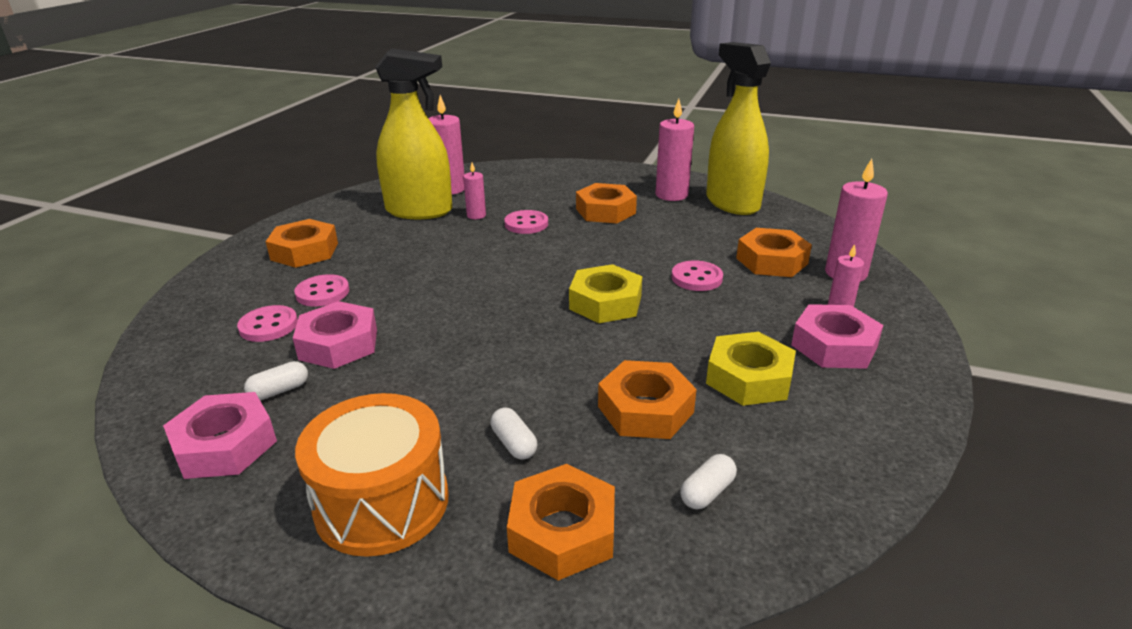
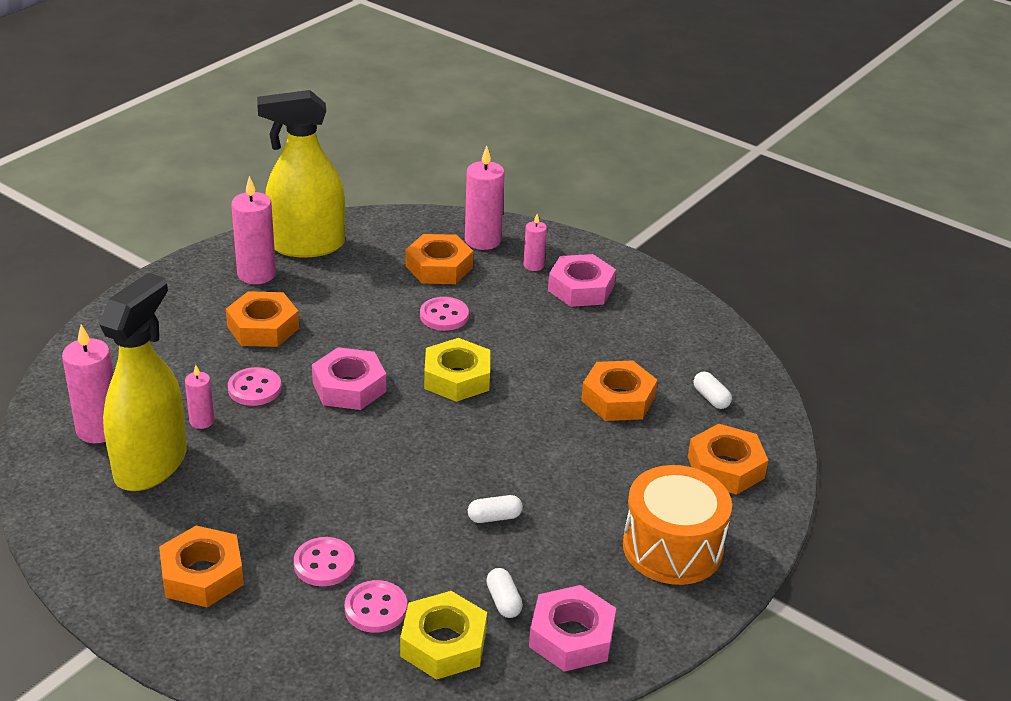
camera: 75 degrees left, 5 degrees up
pink nut [293,301,377,369] -> pink nut moved to [312,347,386,410]
white capsule [491,407,537,460] -> white capsule moved to [468,495,523,523]
yellow nut [706,332,796,406] -> yellow nut moved to [400,591,487,680]

